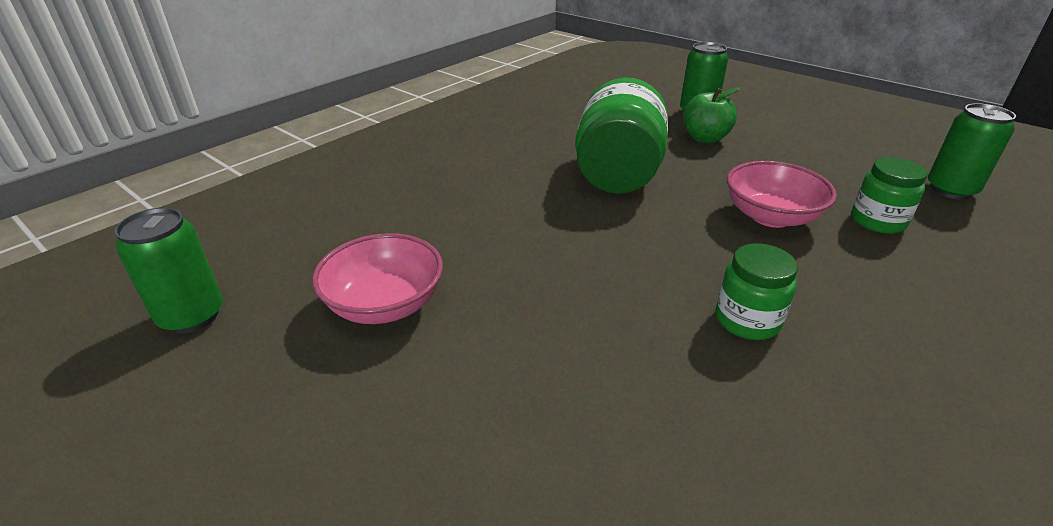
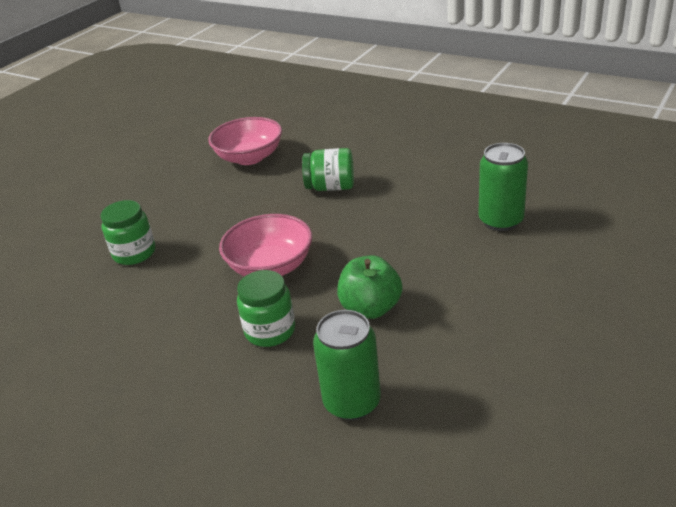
camera: 85 degrees right, 0 degrees up
green can [115,207,223,333] -> none
pink bowl [312,233,443,324] -> pink bowl moved to [208,117,282,165]
green jar [575,78,668,194] -> green jar [302,148,354,191], size x0.54
green apple [683,87,740,144] -> green apple moved to [337,255,403,319]

